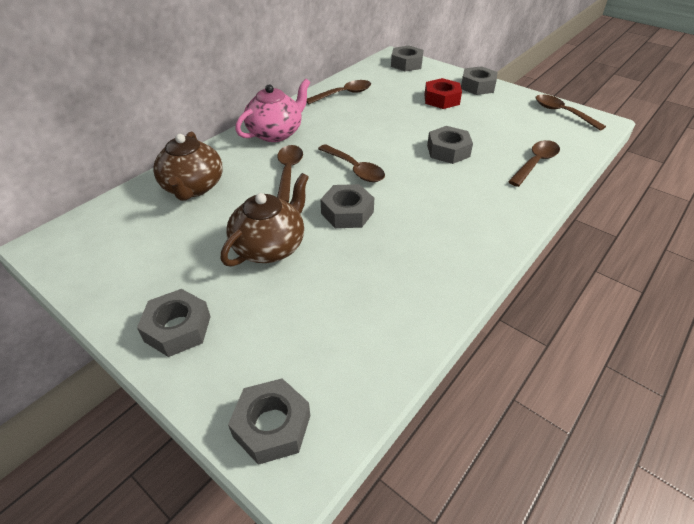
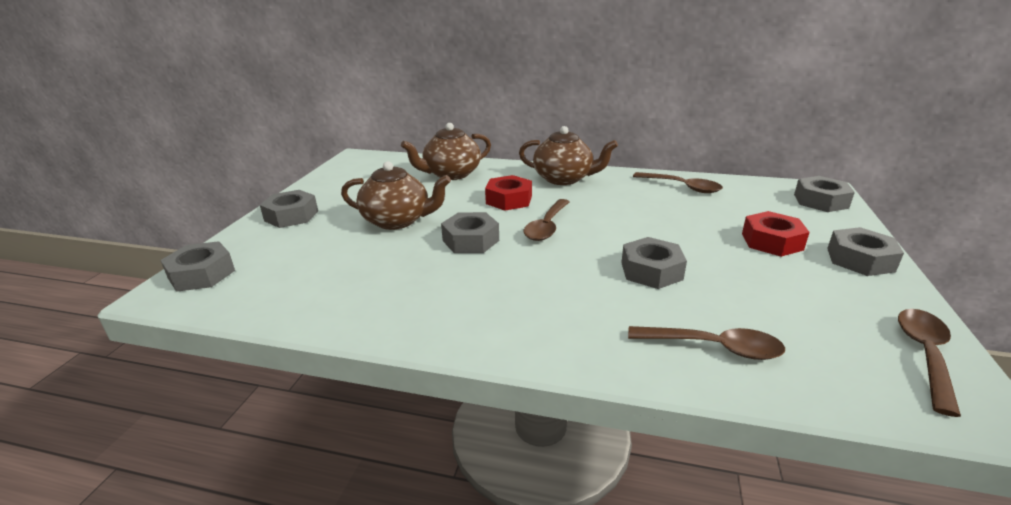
camera: 65 degrees right, 15 degrees down
pink teapot [235,79,311,142] -> brown teapot [519,126,618,185]
brown spoon [277,145,303,202] -> red nut [485,175,532,211]

